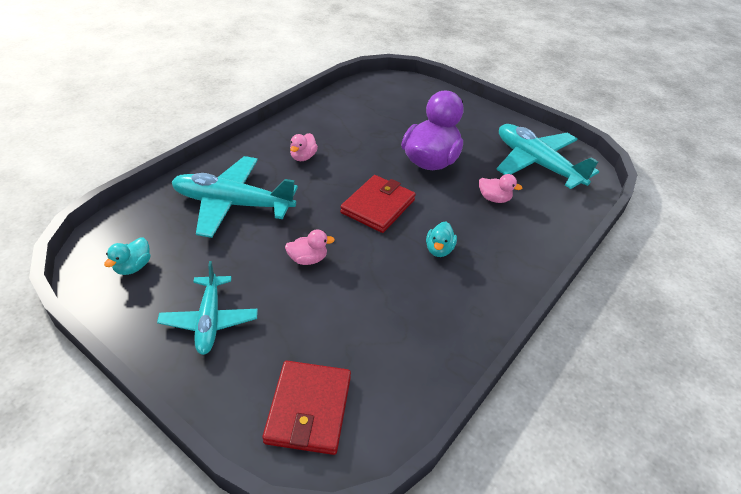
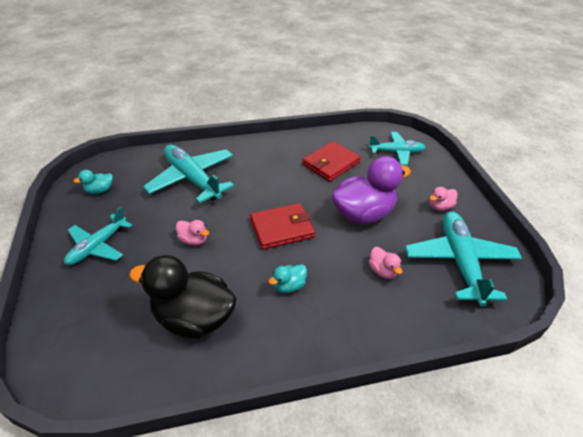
camera: 40 degrees right, 0 degrees up
red wallet [262,361,351,455] -> red wallet moved to [302,141,361,182]
pink duck [290,133,318,161] -> pink duck moved to [429,187,458,211]
none -> black duck [129,255,237,339]
none -> turquoise plane [368,132,426,165]

